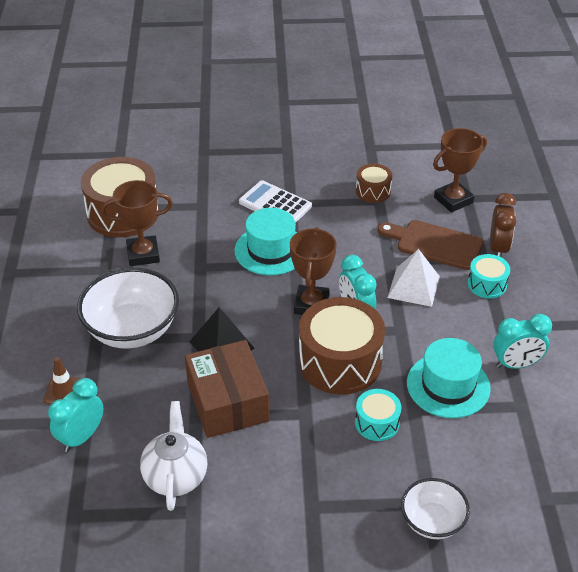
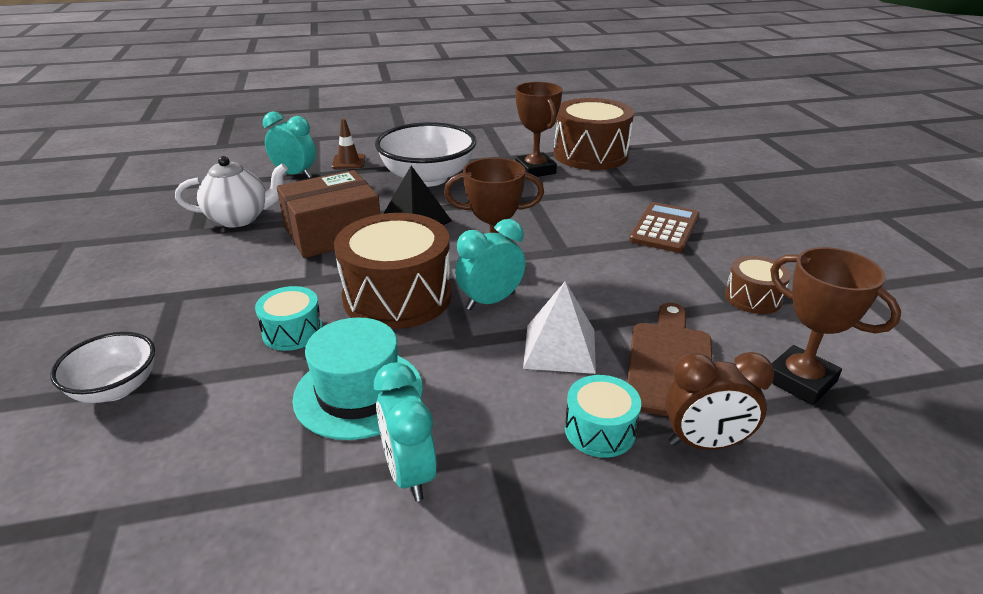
camera: 80 degrees right, 10 degrees down
turquoise hat [235,208,297,275] -> none
white calculator [239,180,312,223] -> brown calculator [629,202,700,253]

